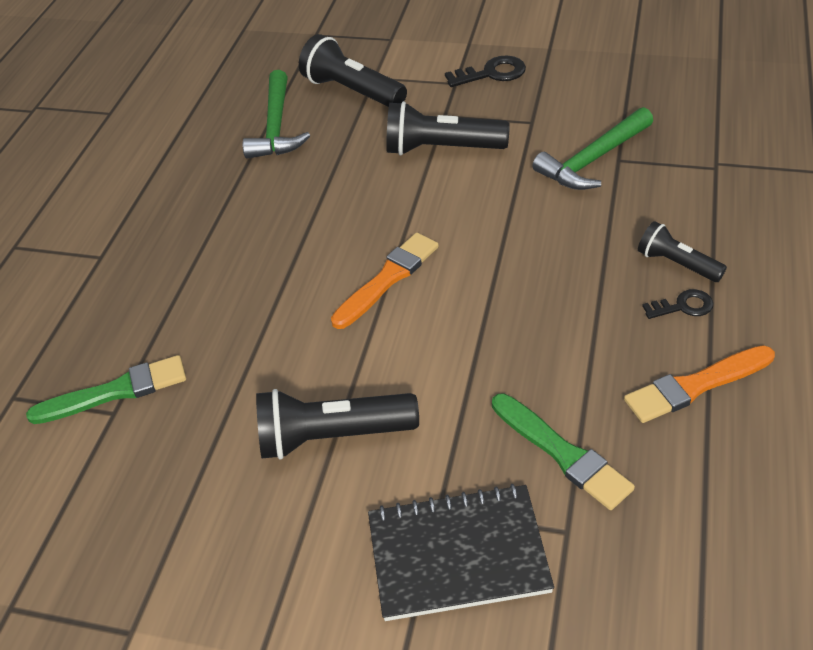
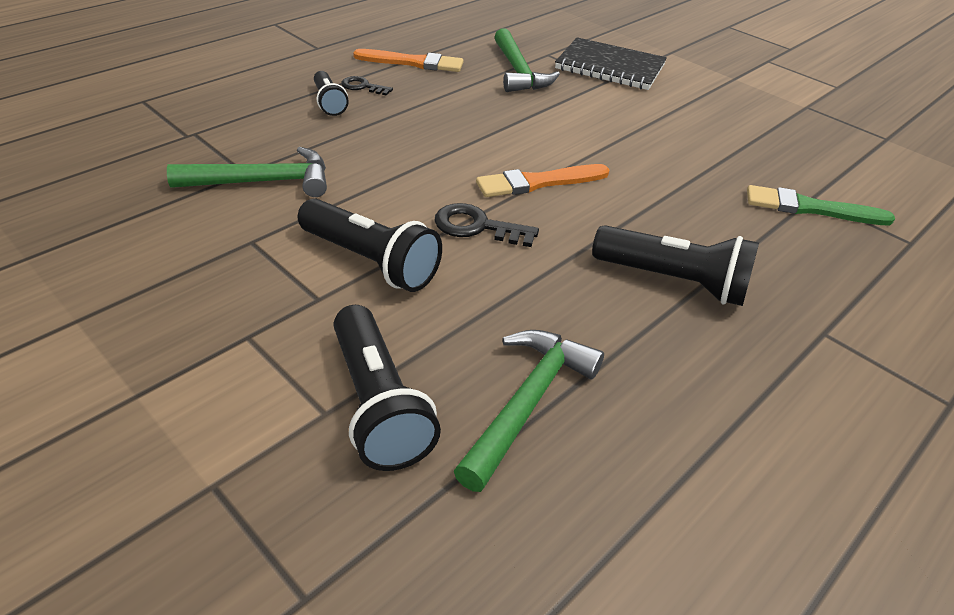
camera: 155 degrees left, 5 degrees down
black flashlight [256,389,419,460] -> black flashlight moved to [592,225,759,306]
black key [445,56,526,87] -> black key moved to [434,203,539,247]
green brush [492,393,635,510] -> green hammer [494,28,560,92]

